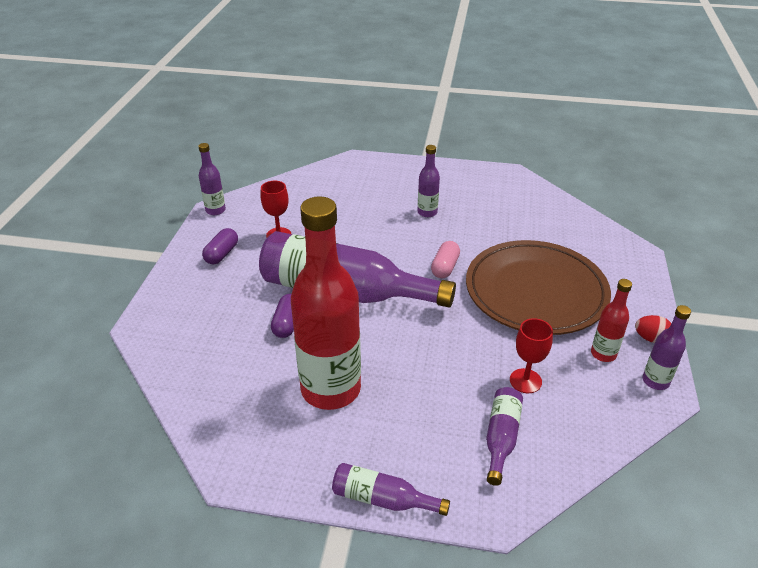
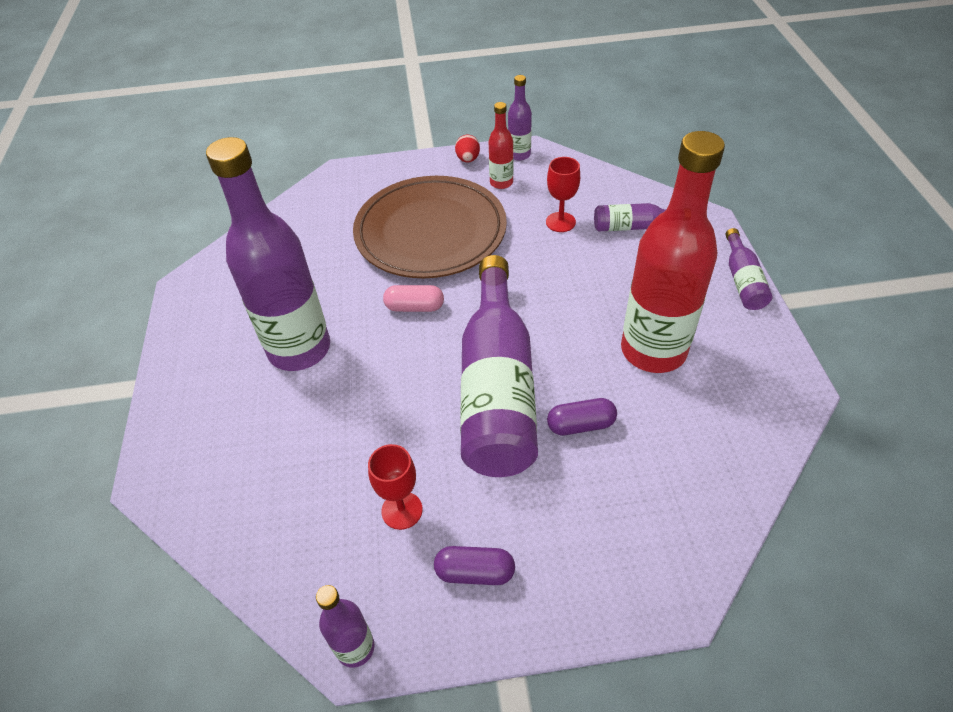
camera: 105 degrees left, 10 degrees up
purple bottle [417,145,440,217] -> purple bottle [206,137,330,371], size x2.23

